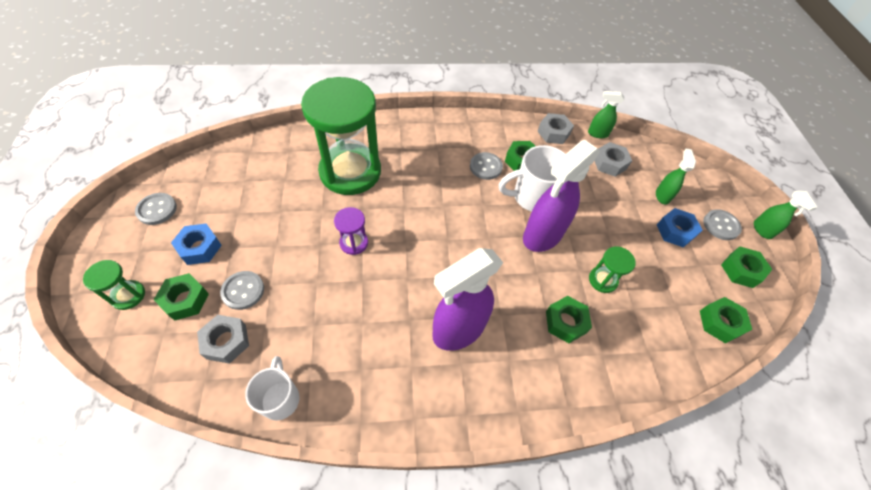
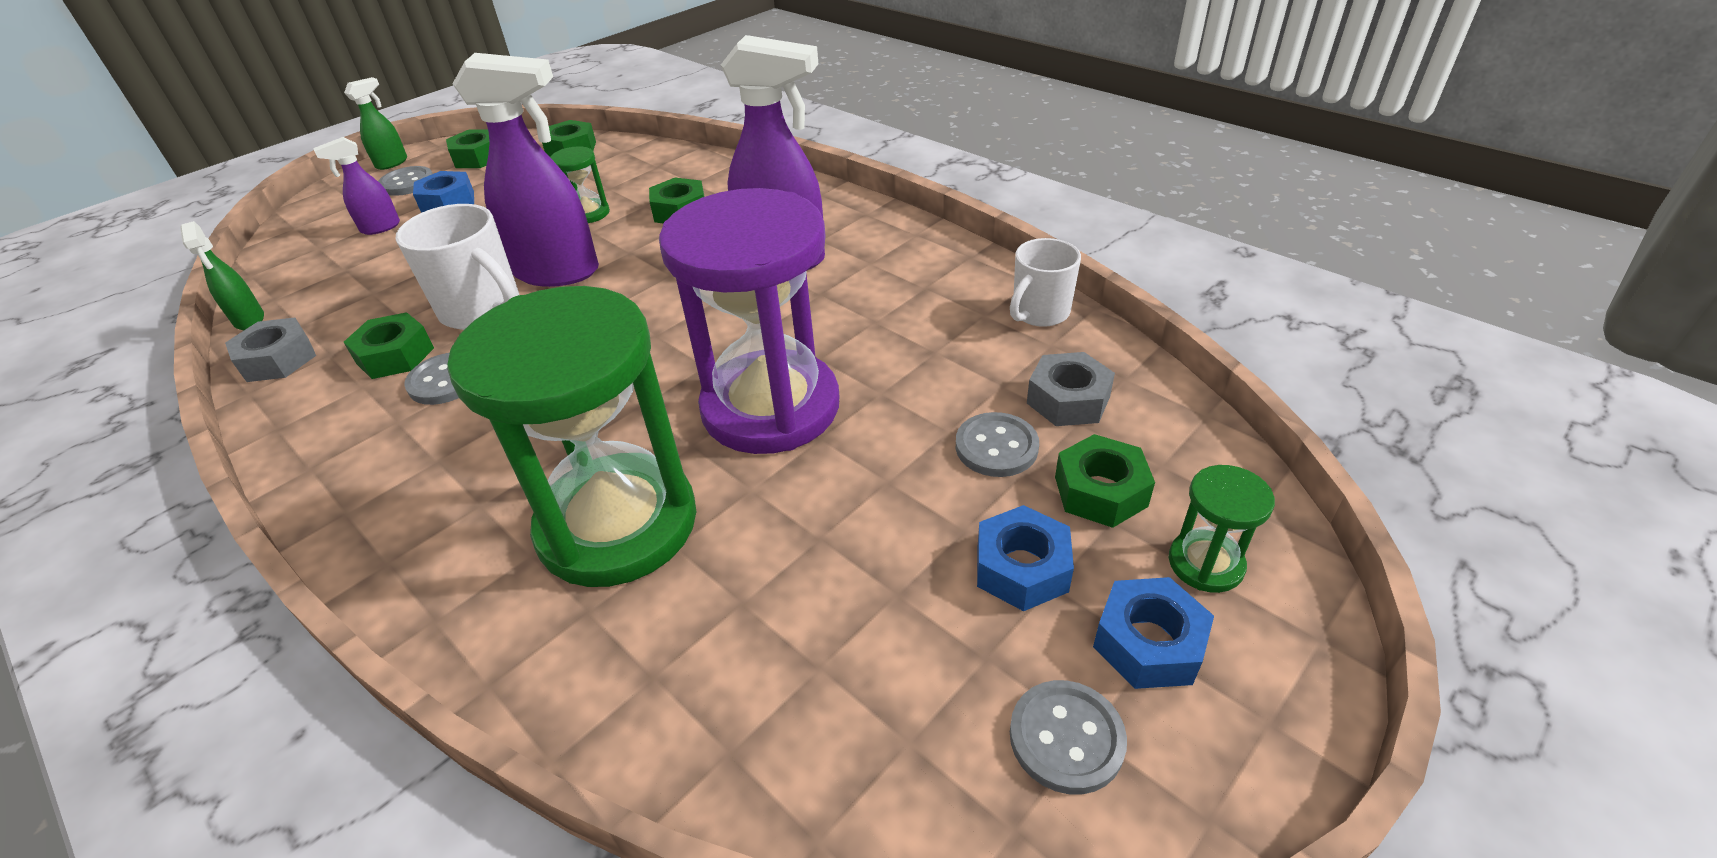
camera: 125 degrees left, 15 degrees down
purple hourglass [334,207,368,255] -> purple hourglass [659,188,839,454], size x2.40
grey nut [595,142,632,177] -> none
green spray bottle [656,149,696,205] -> purple spray bottle [313,137,400,235]
none -> blue nut [1093,577,1214,689]

